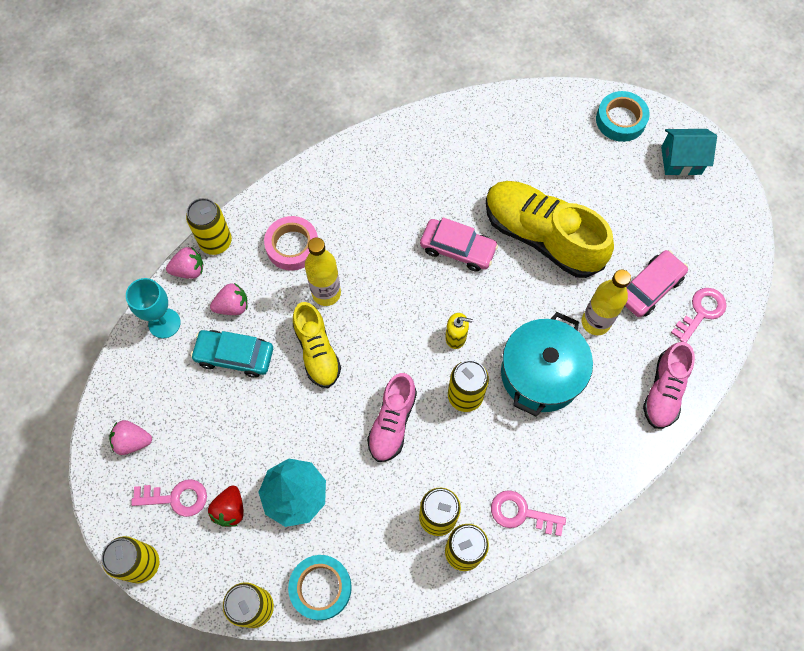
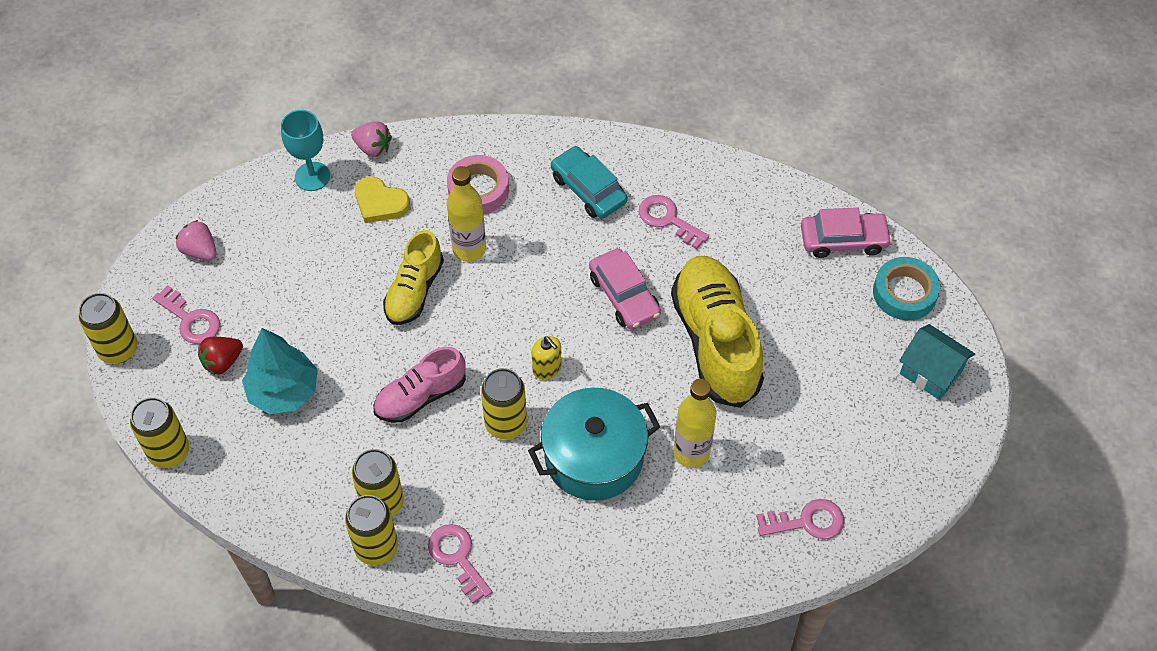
camera: 40 degrees right, 10 degrees down
yellow can [186,198,232,255] -> none
turquoise car [191,330,273,378] -> turquoise car moved to [551,146,628,219]
pink strawberry [210,283,247,315] -> yellow heart [355,176,410,223]
turquoise tape [288,555,352,620] -> none
pink car [625,250,688,317] -> pink car moved to [801,207,892,258]
pink shoe [643,342,695,429] -> none
none -> pink key [639,195,709,249]

